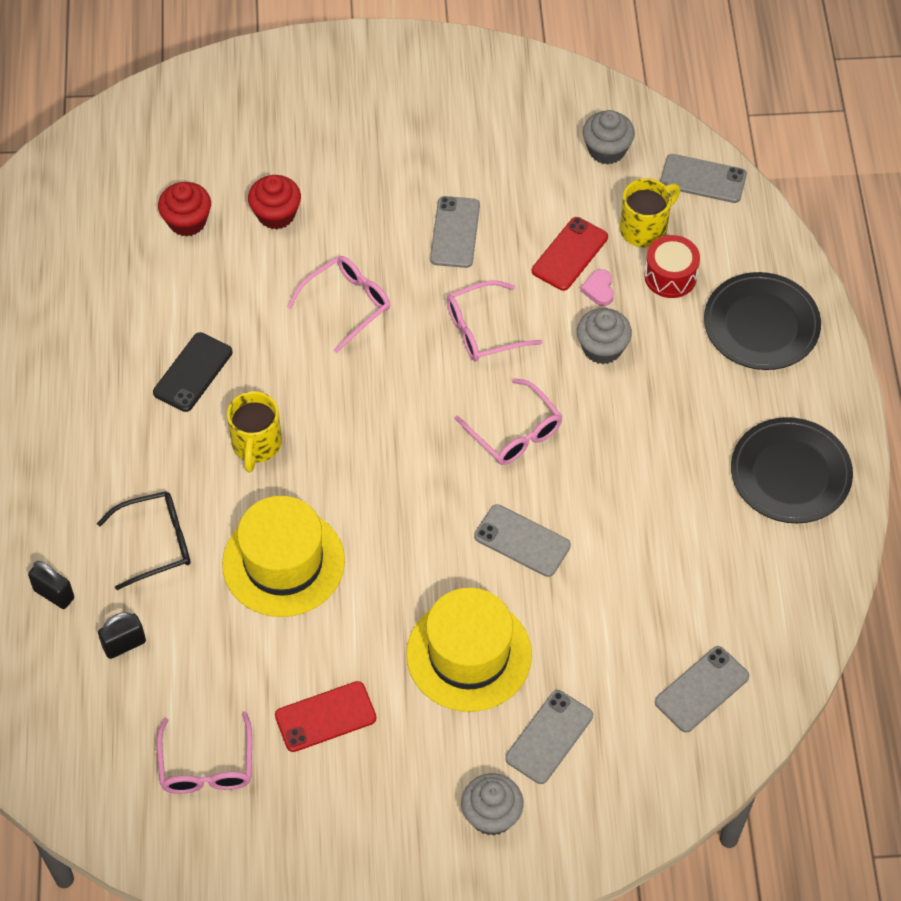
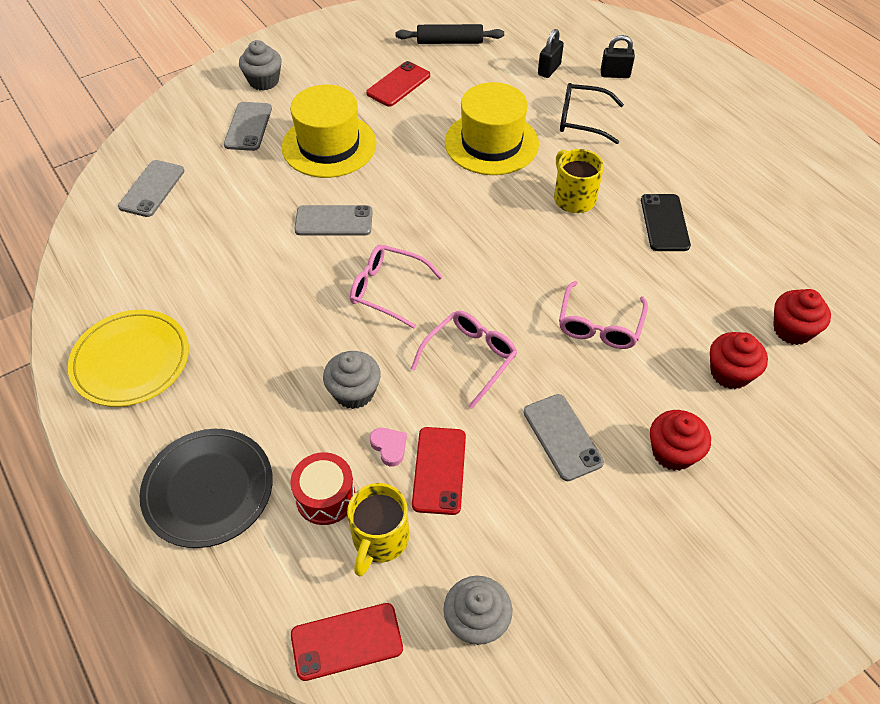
camera: 150 degrees right, 5 degrees down
black glasses [97,491,191,590] -> black glasses turned 60 degrees clockwise [560,83,624,144]
pink glasses [157,712,252,794] -> black rolling pin [395,24,504,44]
grey phone [660,154,747,203] -> red phone [291,603,403,681]
black plate [731,417,853,523] -> yellow plate [68,310,189,407]
none -> red cupcake [650,410,711,471]

